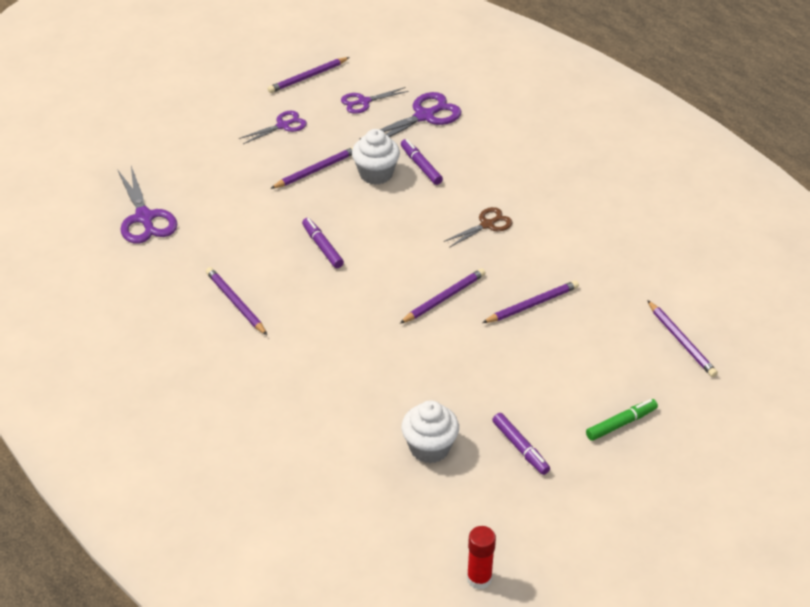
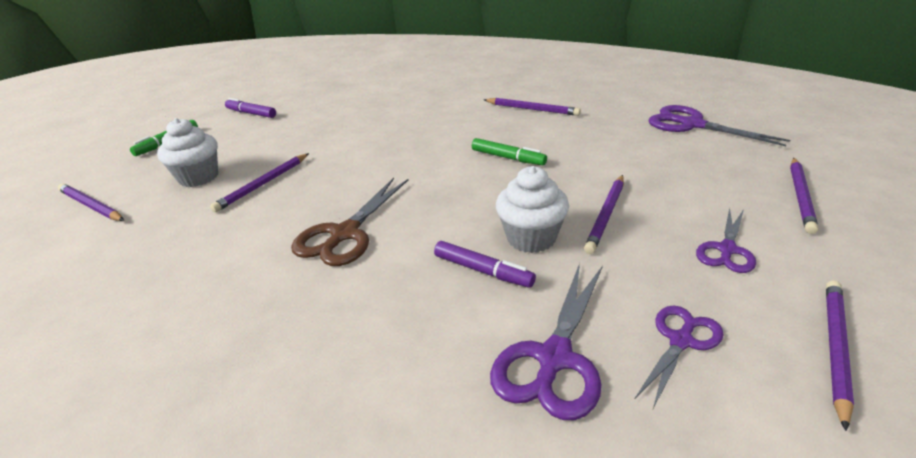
camera: 155 degrees right, 10 degrees down
purple marker [302,218,344,268] -> green marker [472,138,547,165]
purple pencil [400,268,486,324] -> purple pencil moved to [790,158,818,234]
white cupcake [401,400,459,463] -> white cupcake moved to [157,118,218,187]
brown scissors [444,207,512,248] -> brown scissors [291,178,409,266], size x1.58
red glue stick [467,526,496,590] -> none

